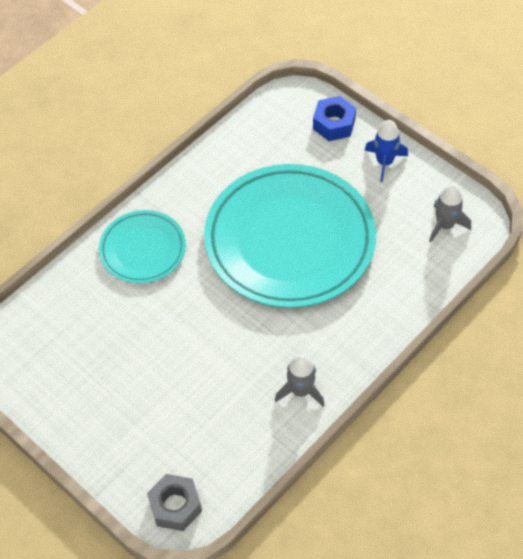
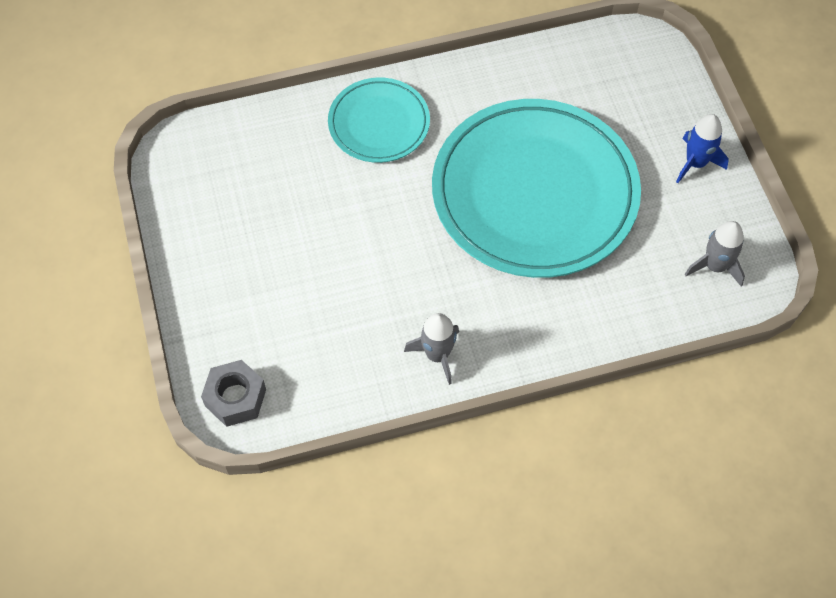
camera: 30 degrees right, 5 degrees up
blue nut [313,96,356,141] -> none

